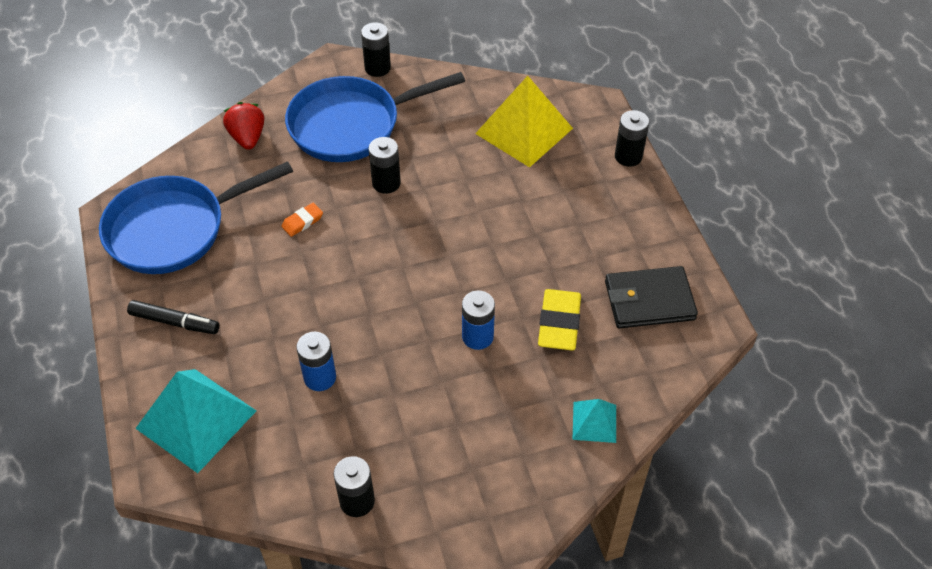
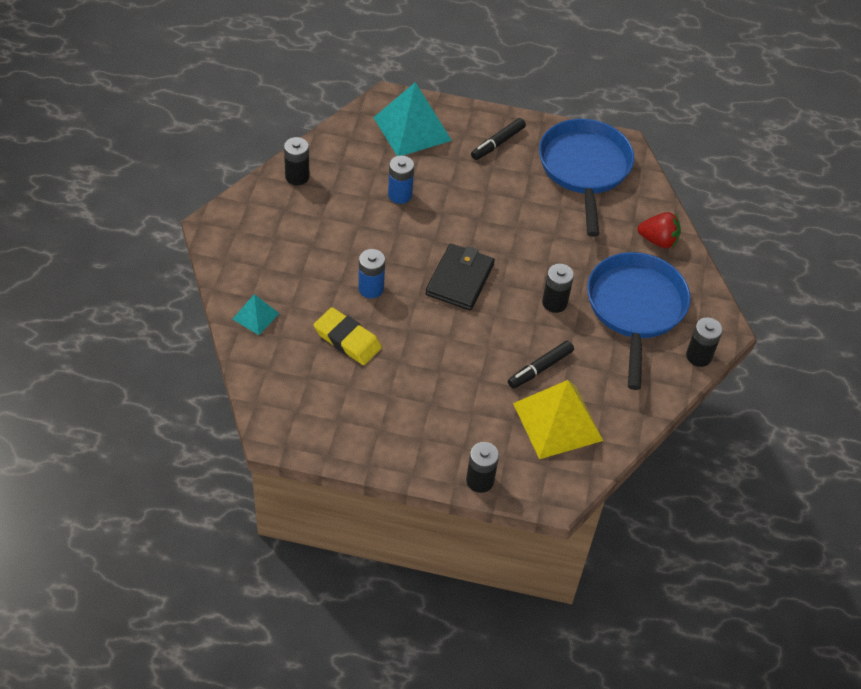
camera: 115 degrees right, 0 degrees up
orange eraser [281,203,323,237] -> none
black wallet [605,266,698,328] -> black wallet moved to [425,244,495,310]
none -> black marker [508,341,574,389]

